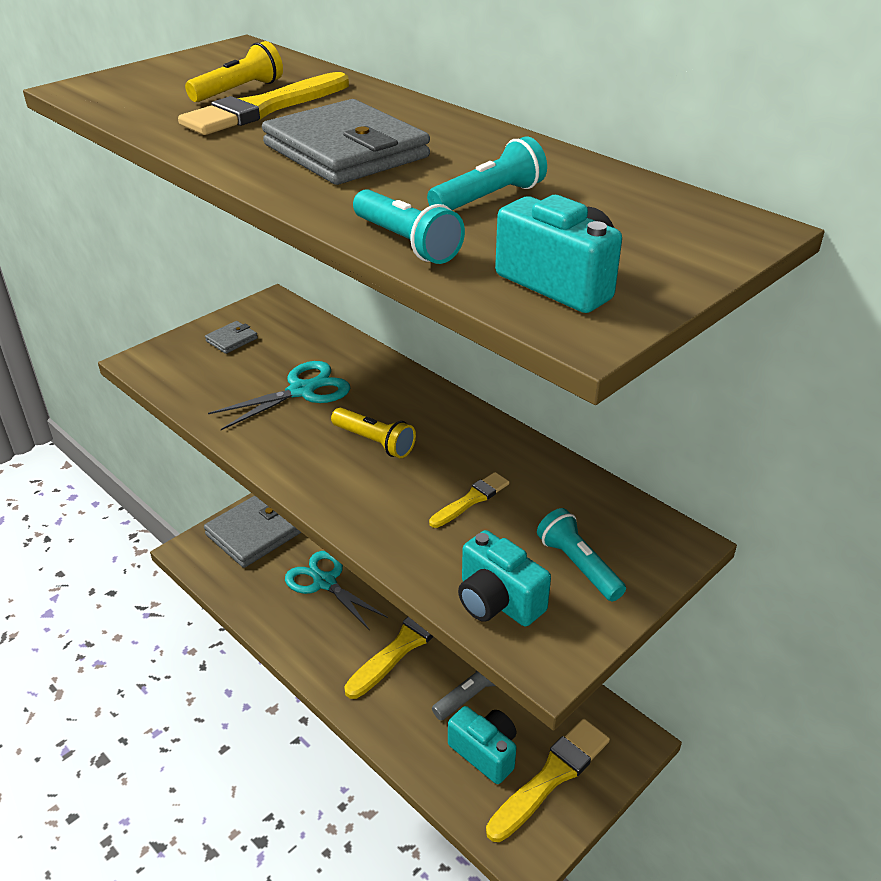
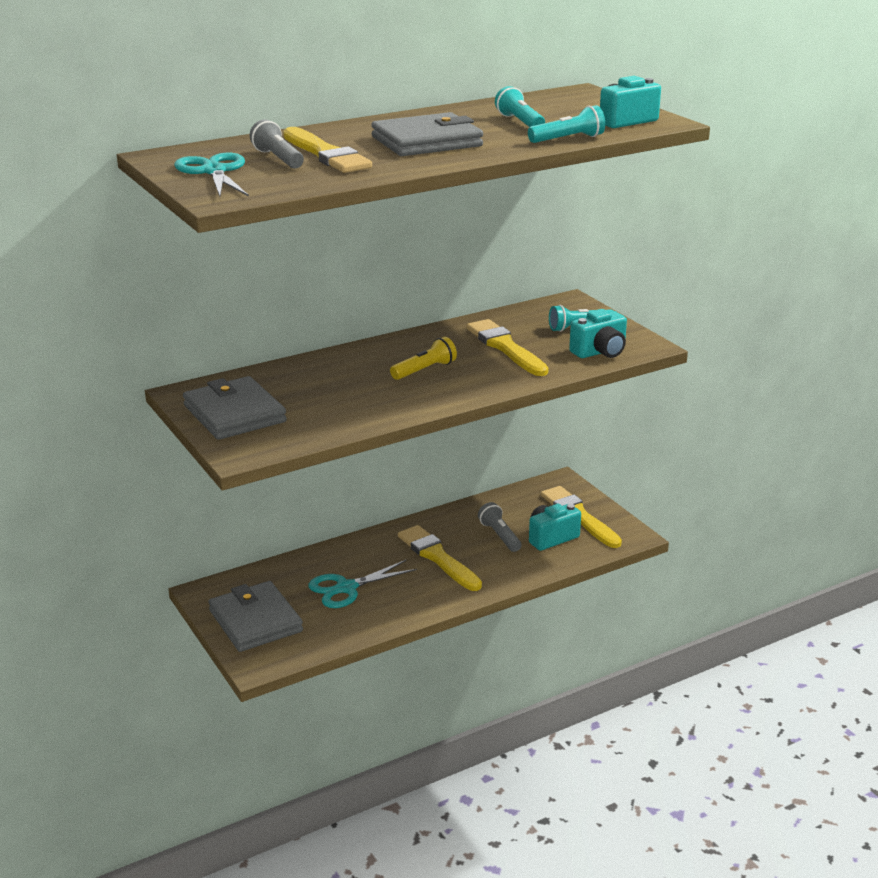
camera: 75 degrees left, 10 degrees down
yellow flashlight [185,41,283,102] -> grey flashlight [250,119,304,169]
grey wallet [205,321,258,354] -> grey wallet [183,376,287,440], size x2.28
turquoise scissors [208,361,350,430] -> turquoise scissors moved to [174,153,249,196]
yellow brush [429,472,509,528] -> yellow brush [466,319,549,376], size x1.86

